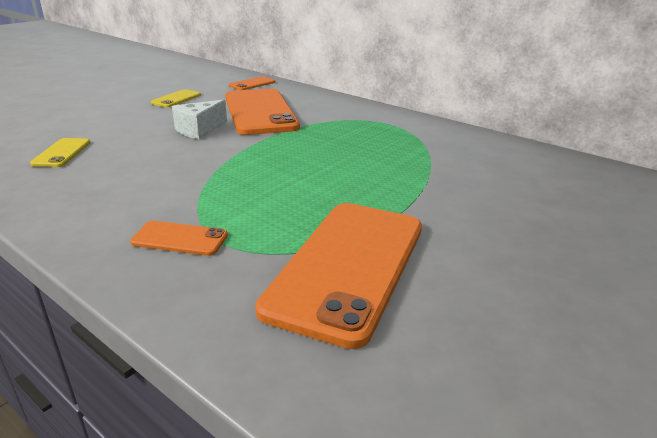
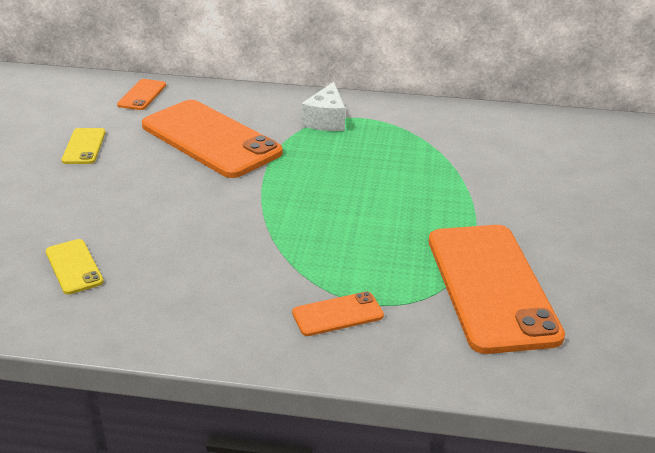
camera: 30 degrees left, 5 degrees up
white cheese [172,99,227,139] -> white cheese moved to [301,82,345,131]

